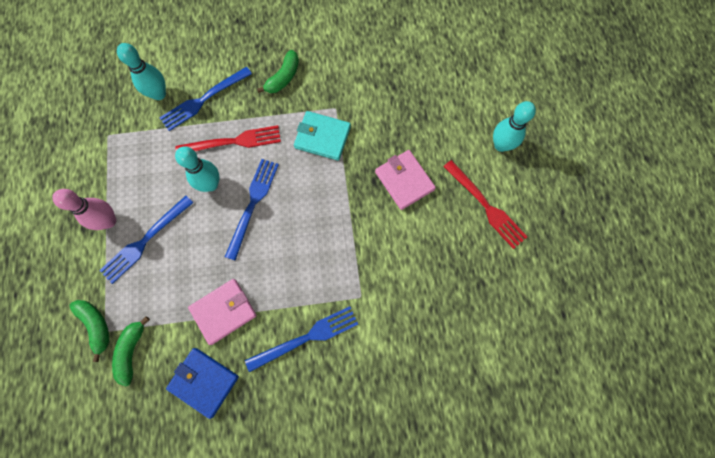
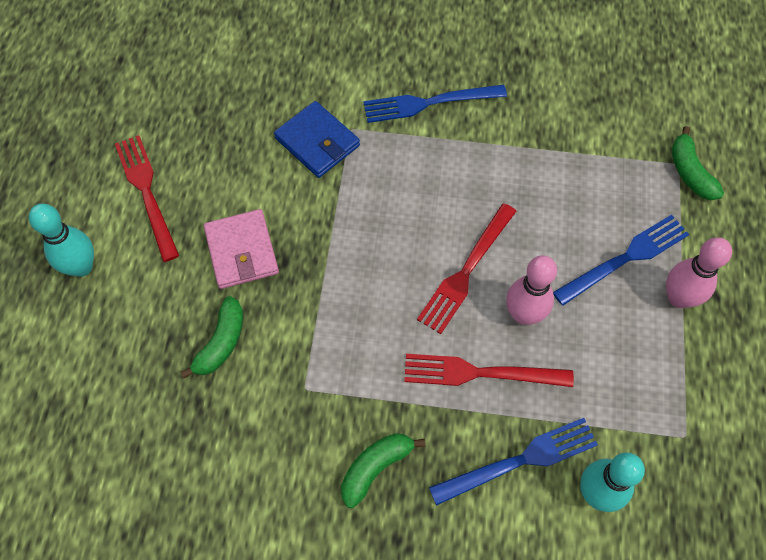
camera: 165 degrees left, 10 degrees down
green banana [112,316,150,386] -> green banana moved to [180,296,243,378]
blue wallet [166,348,239,419] -> blue wallet moved to [274,101,360,178]
turquoise bowling pin [175,146,220,192] -> pink bowling pin [506,255,557,325]
pink wallet [188,279,257,345] -> none
blue fork [225,159,279,261] -> red fork [417,203,516,334]
turquoise wallet [294,111,351,161] -> none

